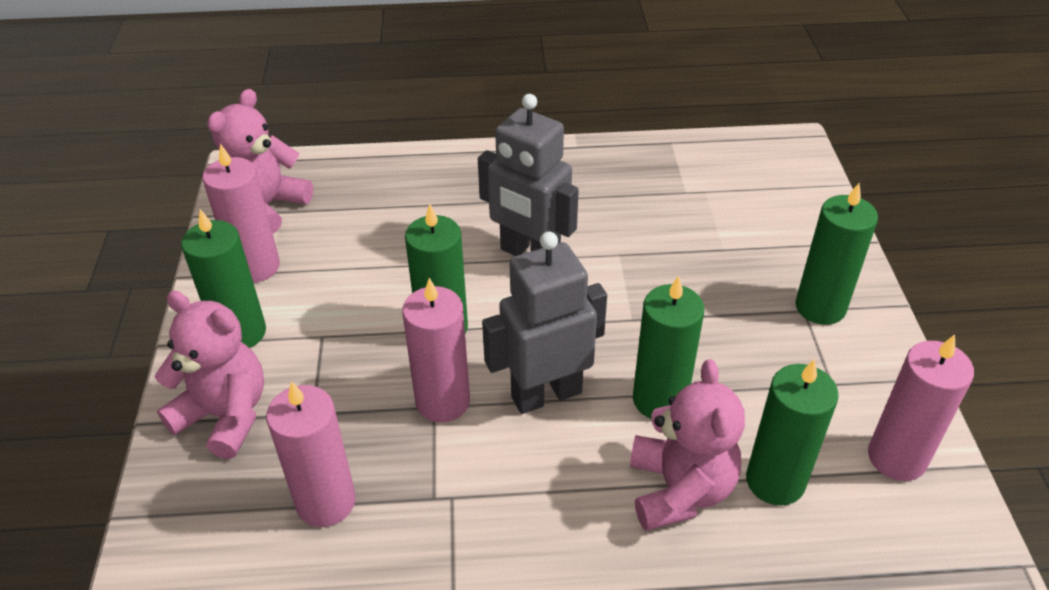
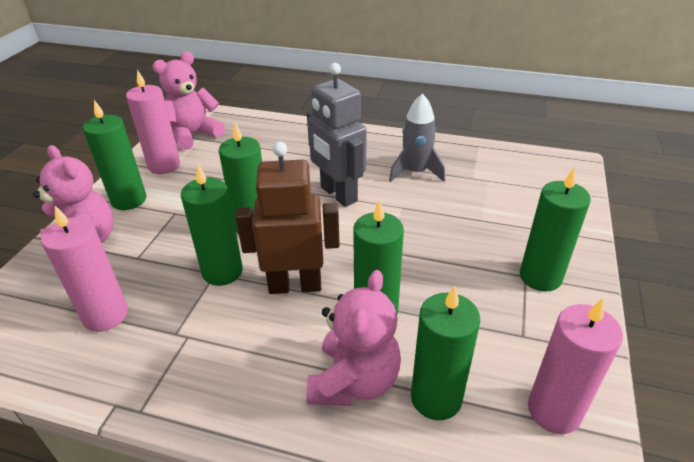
camera: 20 degrees right, 5 degrees down
pink candle [402,278,470,422] -> green candle [181,165,243,286]
grey robot [482,232,607,414] -> brown robot [236,142,340,294]
none -> grey rocket [389,93,445,182]

